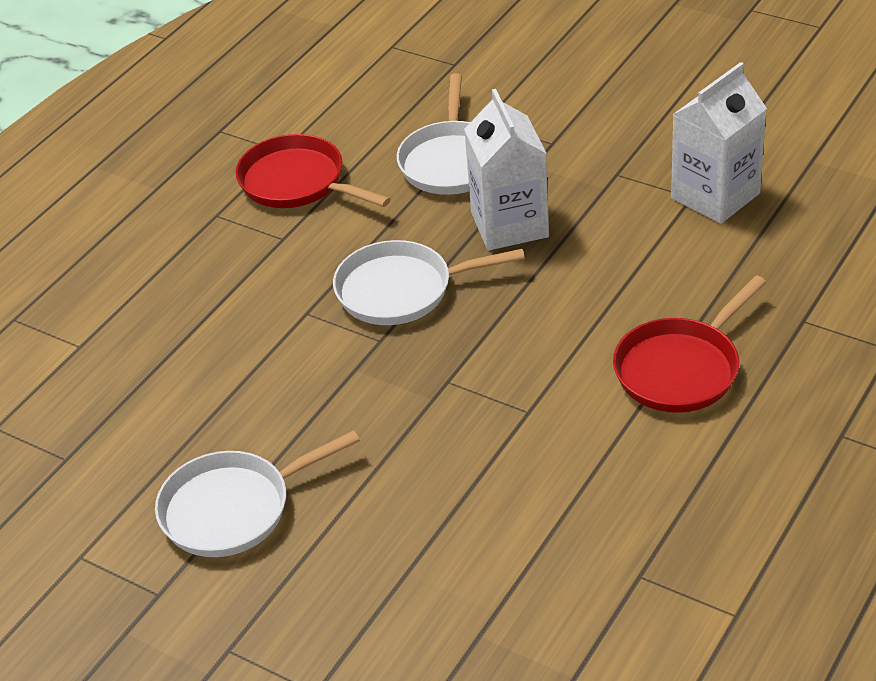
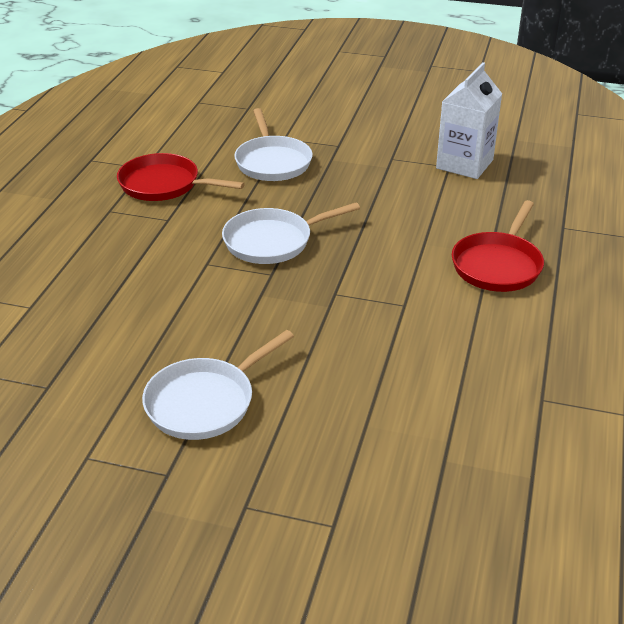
camera: 20 degrees left, 5 degrees down
white carton [464,89,549,250] -> none

